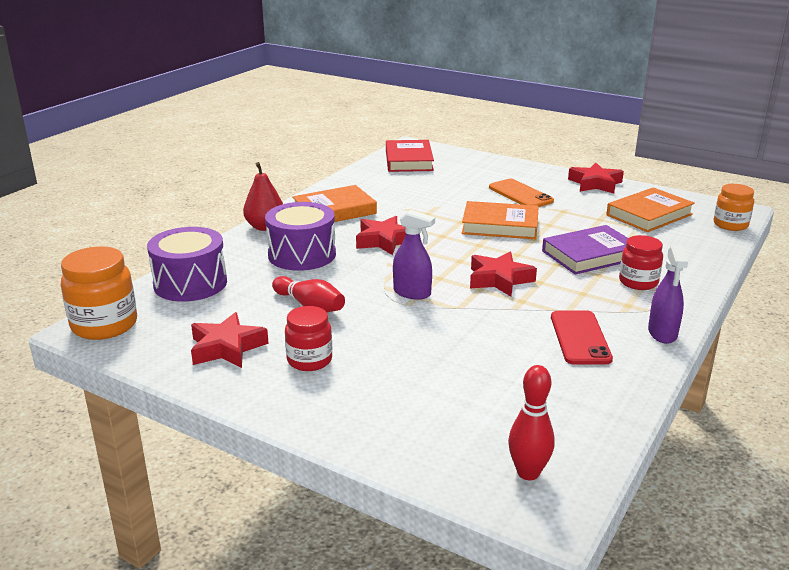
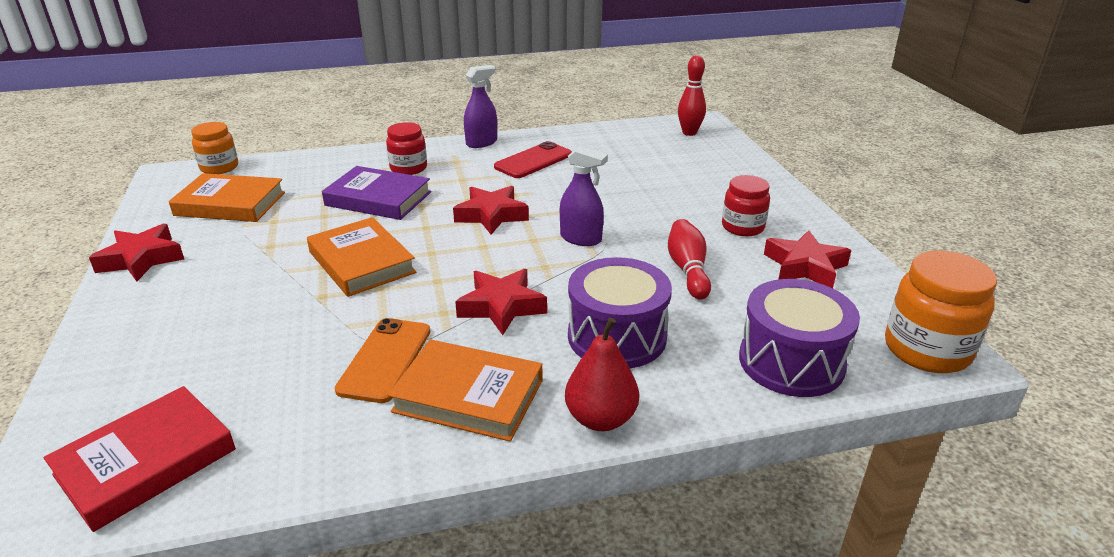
camera: 135 degrees left, 5 degrees up
purple spray bottle [393,210,435,300] -> purple spray bottle turned 135 degrees clockwise [560,146,608,246]
orange phone [489,179,554,207] -> orange phone moved to [335,318,431,403]

